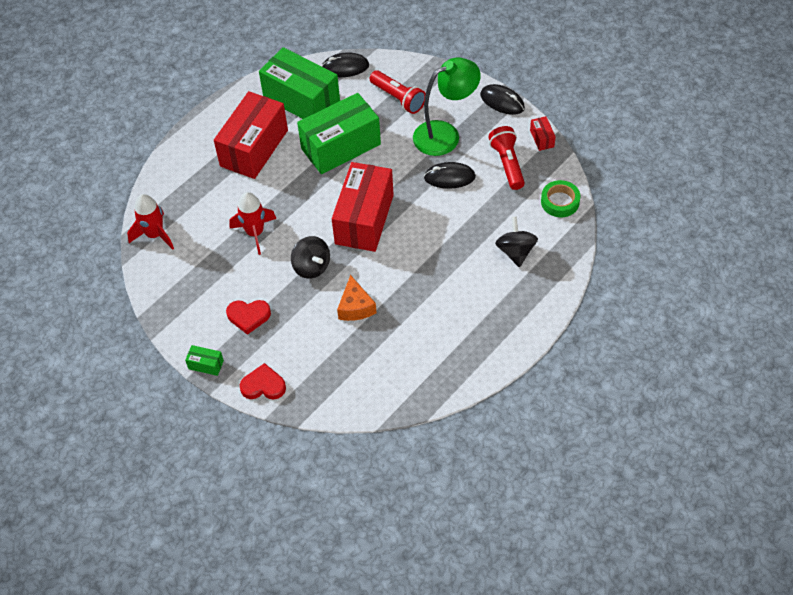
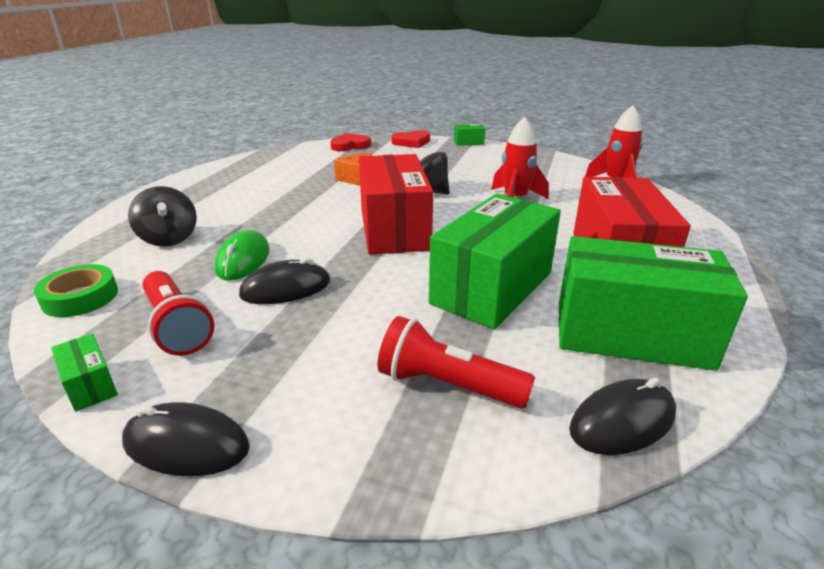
camera: 155 degrees right, 25 degrees down
red heart [226,300,271,335] -> red heart moved to [330,133,371,151]
green lamp [413,58,481,156] -> none
red box [530,116,556,151] -> green box [51,333,118,412]
none -> green mouse [215,230,270,281]

